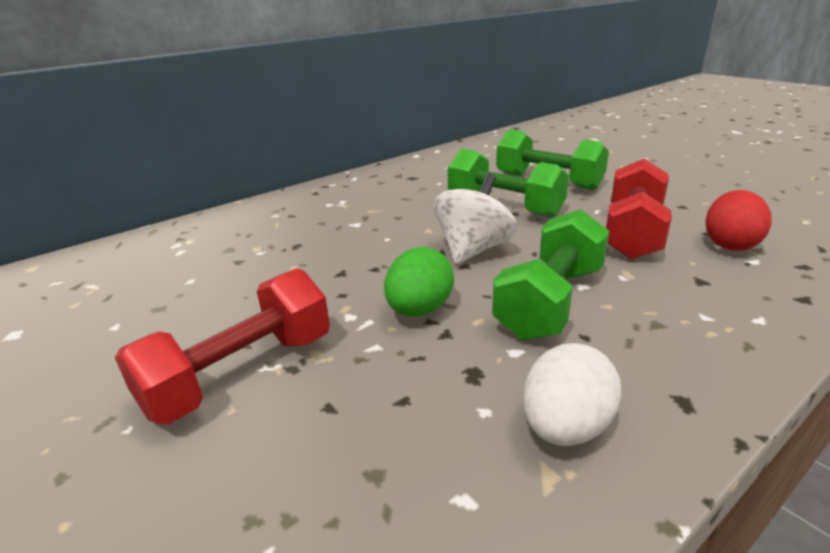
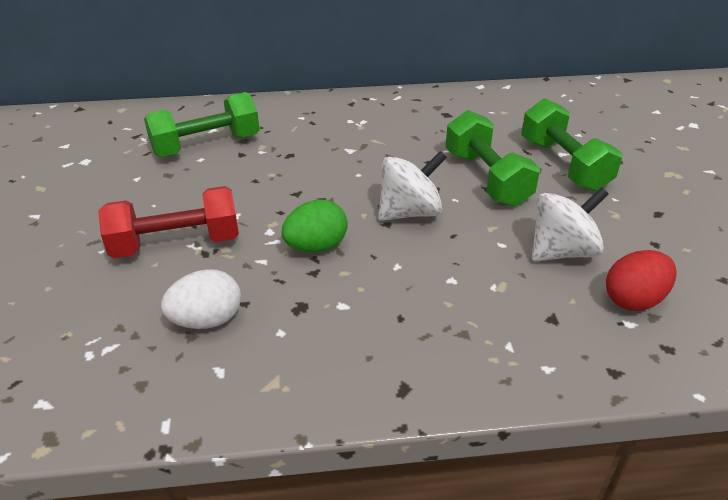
camera: 30 degrees right, 10 degrees up
green dumbbell [492,209,610,340] -> green dumbbell moved to [144,92,260,157]
white egg [523,343,621,446] -> white egg moved to [161,269,241,329]
red dumbbell [606,158,672,259] -> white spinning top [532,187,609,261]

